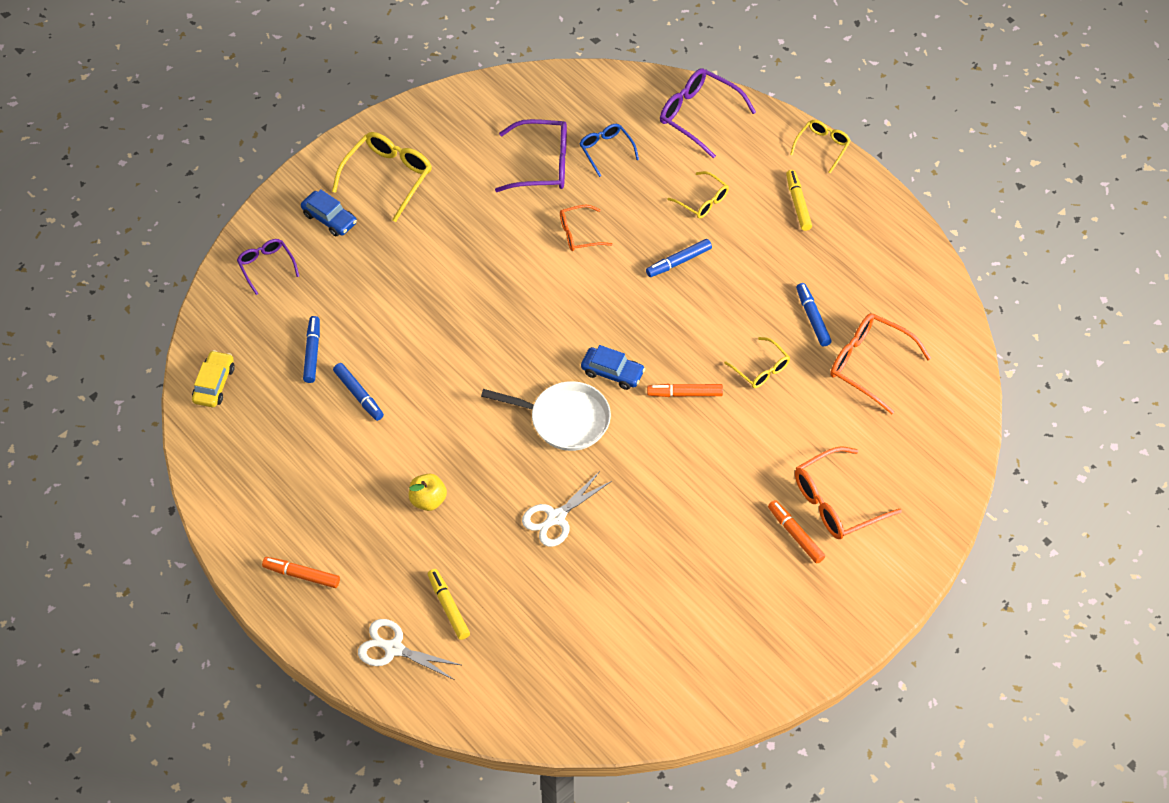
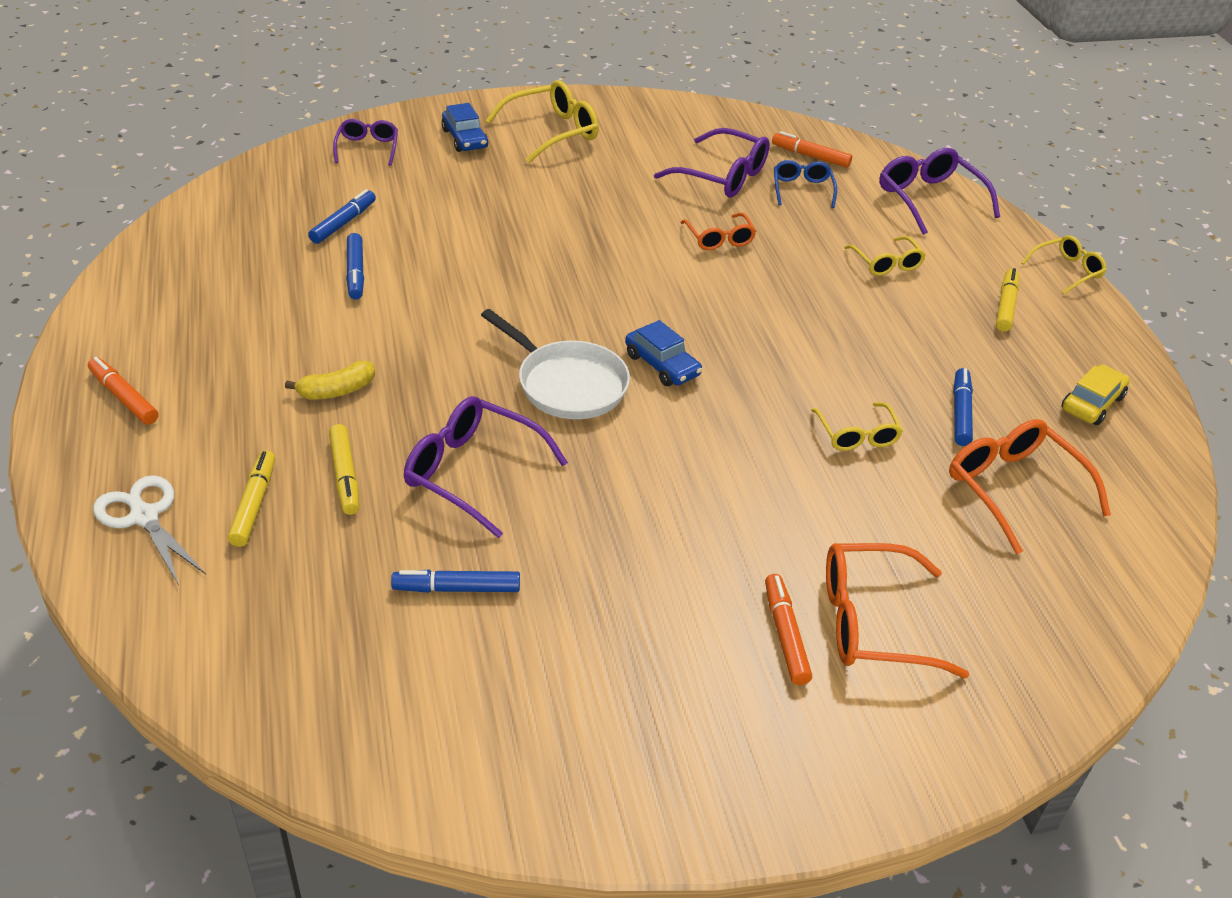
camera: 25 degrees right, 15 degrees down
yellow car [192,350,235,407] -> yellow car moved to [1062,364,1130,425]
yellow apple [409,474,447,511] -> yellow banana [285,360,375,399]
white scissors [522,471,612,547] -> purple glasses [404,396,568,538]
orange glasses [560,205,612,251] -> orange glasses turned 120 degrees counterclockwise [680,213,756,250]
blue marker [646,239,712,277] -> blue marker moved to [391,570,520,593]
orange marker [647,384,723,397] -> orange marker moved to [772,131,852,168]
none -> yellow marker [329,424,359,515]

